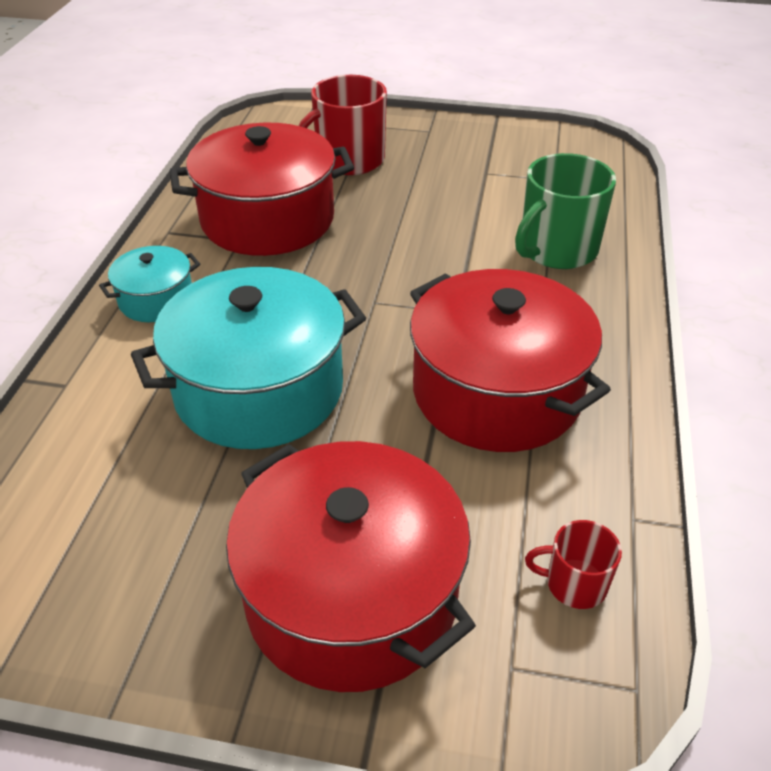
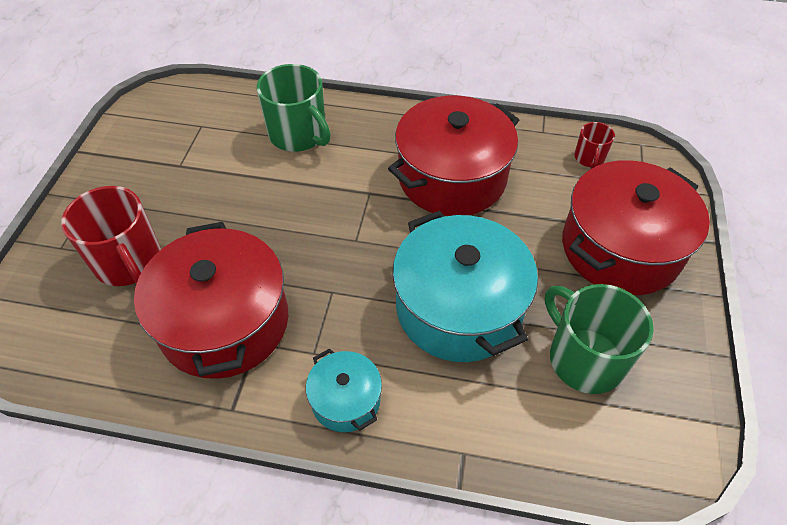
camera: 90 degrees left, 10 degrees up
none -> green mug [545,284,654,394]

